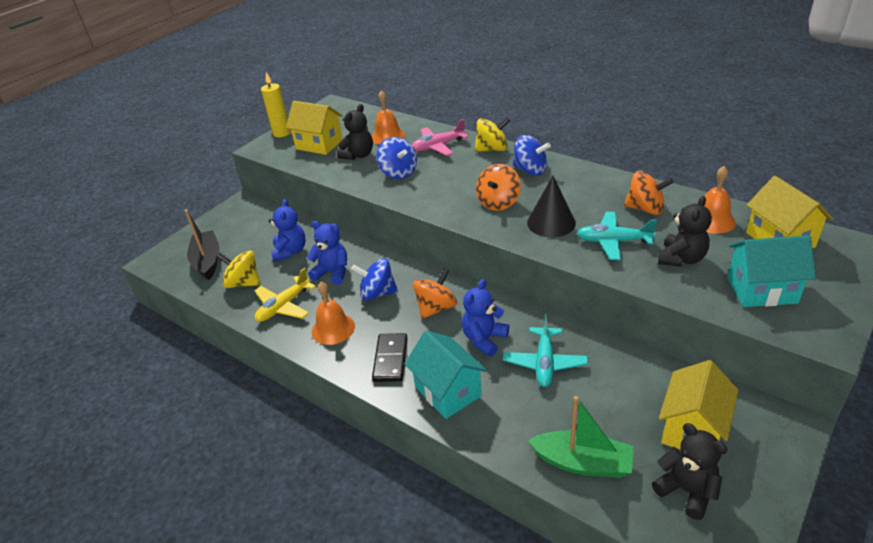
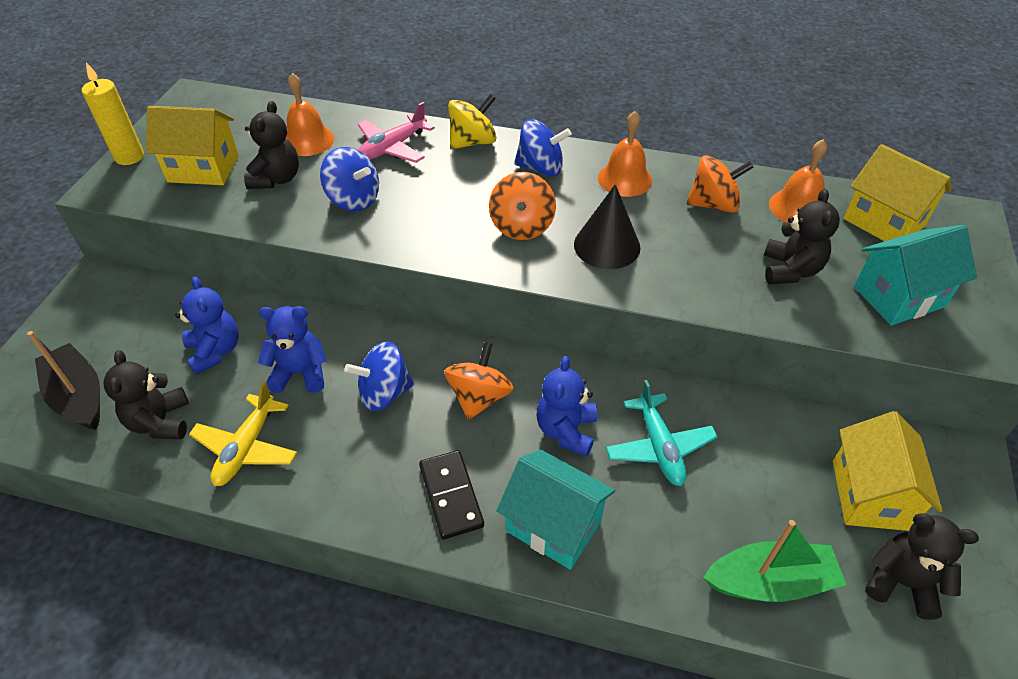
camera: 25 degrees left, 10 degrees up
yellow spinning top [216,250,260,288] -> black teddy bear [104,350,189,439]
orange bell [312,282,355,345] -> orange bell moved to [598,111,652,197]
turquoise plane [577,212,658,260] -> none

